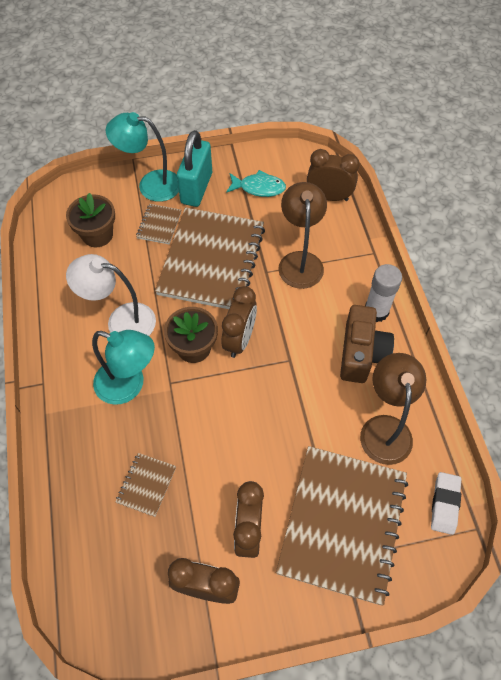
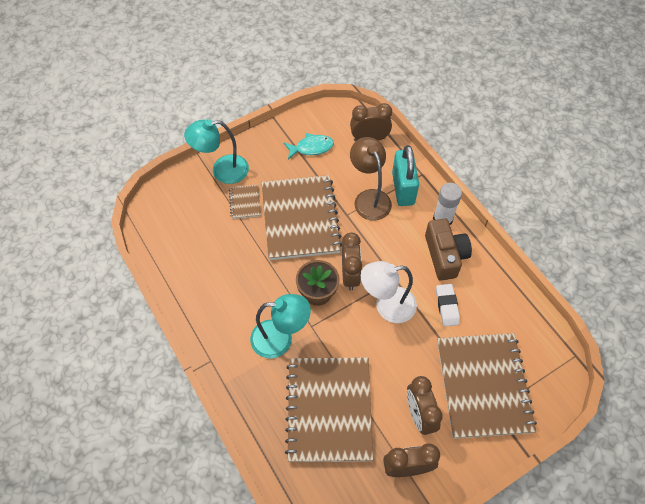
camera: 20 degrees left, 0 degrees up
brown flower pot [66,193,115,247] -> none
white lamp [66,254,156,336] -> white lamp moved to [361,261,417,323]
brown notebook [116,453,176,517] -> brown notebook [285,358,373,462], size x2.38
turquoise padlock [177,130,212,207] -> turquoise padlock moved to [392,145,419,206]
brown lamp [360,353,426,465] -> none
white eraser [431,472,461,535] -> white eraser moved to [436,284,460,326]

